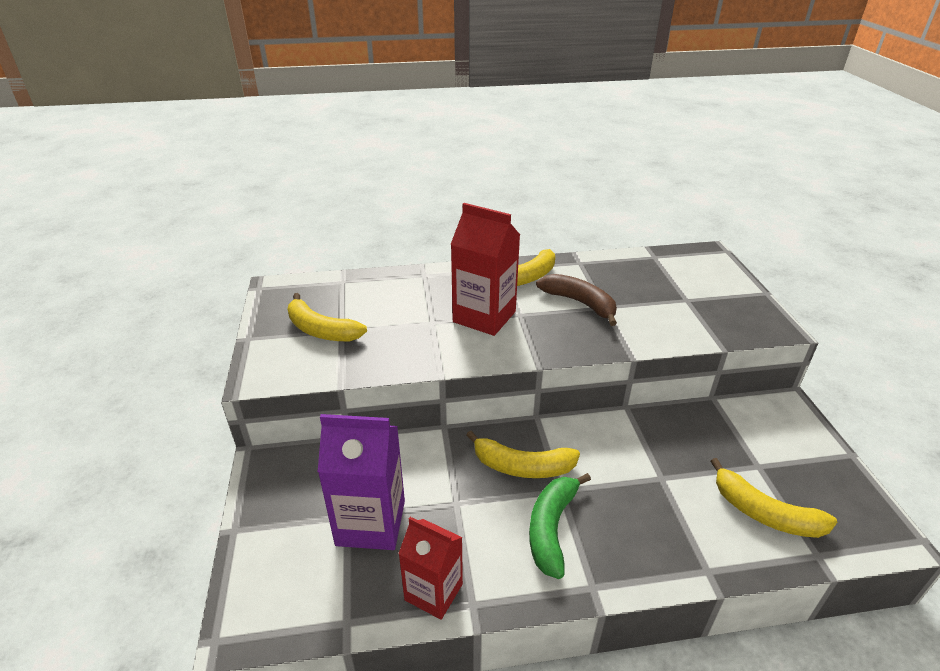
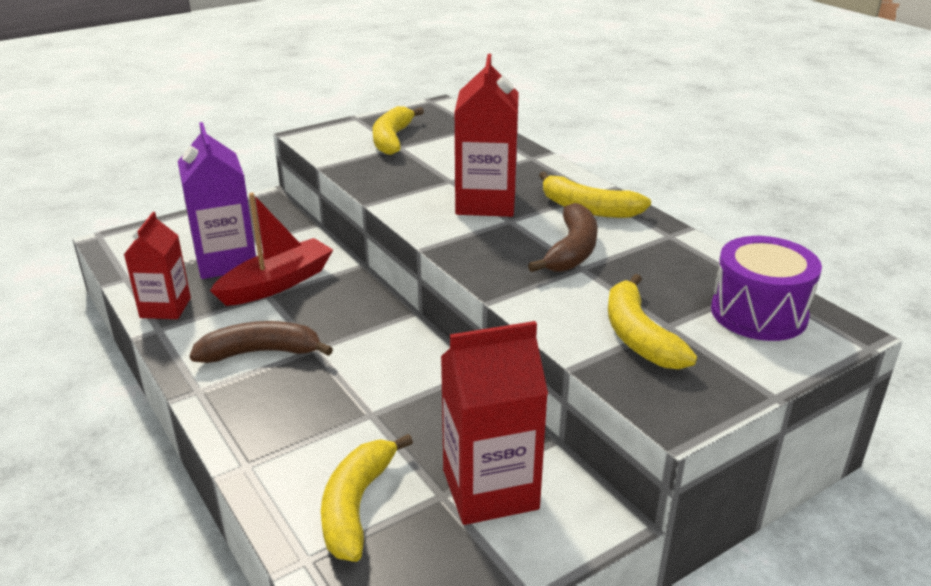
camera: 65 degrees right, 5 degrees down
yellow banana [466,431,580,478] -> yellow banana moved to [608,274,697,370]
green banana [529,473,591,579] -> brown banana [190,321,333,363]
none -> red boat [210,193,333,306]
none -> red carton [441,321,548,525]
none -> purple drum [711,236,822,341]

